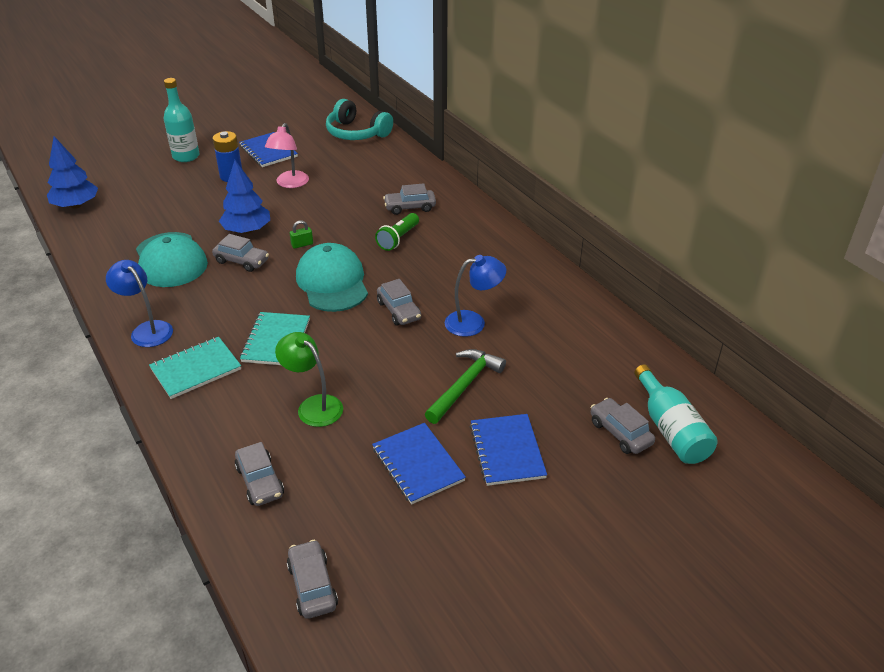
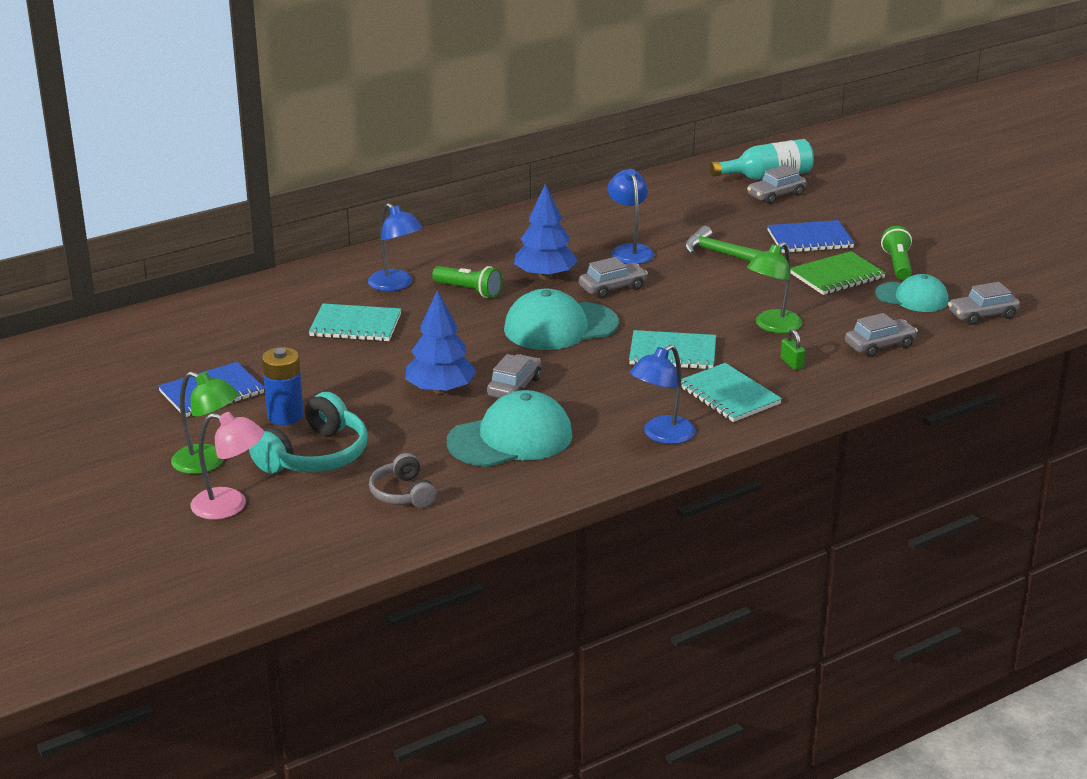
camera: 90 degrees left, 10 degrees down
blue tree [47,136,98,209] -> blue tree moved to [514,184,578,279]
turquoise bottle [164,78,199,162] -> green lamp [171,372,239,474]
pink lamp [265,123,309,188] -> pink lamp moved to [191,412,264,520]
green padlock [290,220,313,249] -> green padlock moved to [781,329,805,370]
turquoise headphones [326,99,393,140] -> turquoise headphones moved to [249,392,368,473]
blue notebook [372,423,466,504] -> green notebook [791,251,886,295]
grey car [383,184,436,215] -> blue lamp [368,203,423,291]
none -> turquoise notebook [309,303,401,342]
none -> grey headphones [369,453,437,508]
none -> turquoise cap [875,274,949,312]
none -> green flashlight [881,226,912,280]

